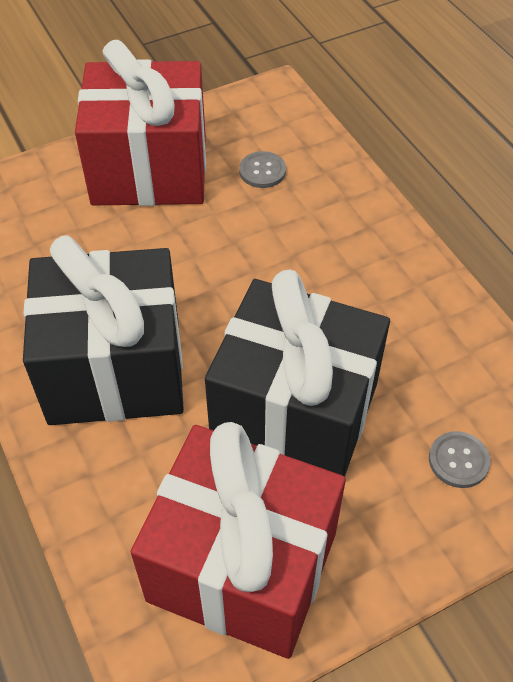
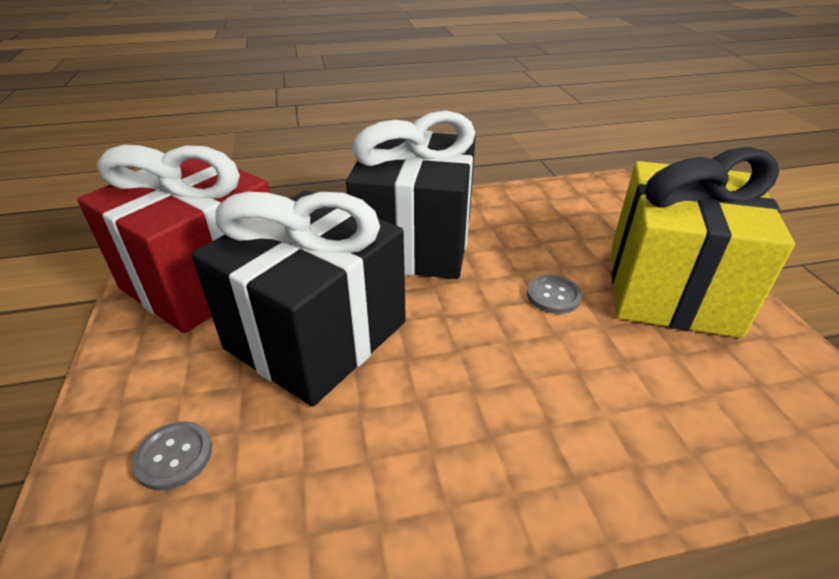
camera: 105 degrees right, 15 degrees down
red gift [75,40,206,206] -> yellow gift [612,147,795,338]
grey button [239,151,286,188] -> grey button moved to [527,275,582,314]

